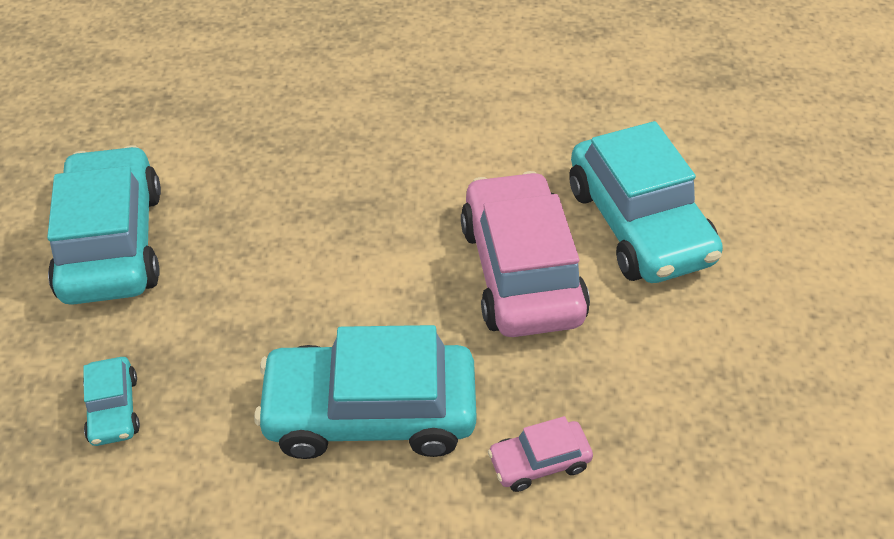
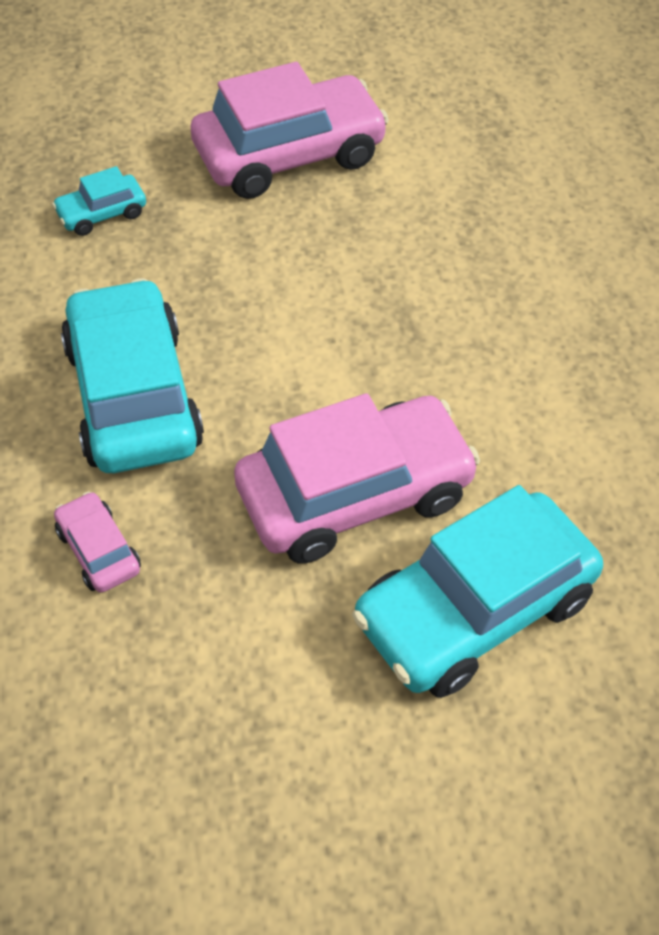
camera: 75 degrees right, 5 degrees up
turquoise car [47,145,161,305] -> pink car [190,62,389,199]

